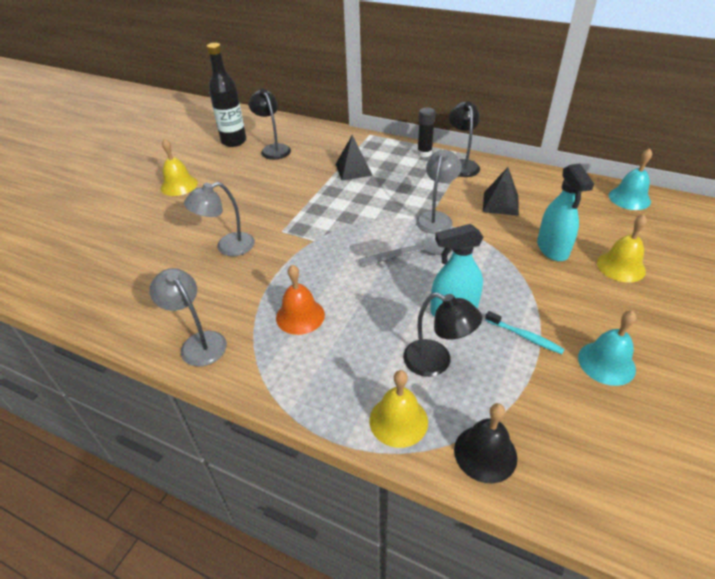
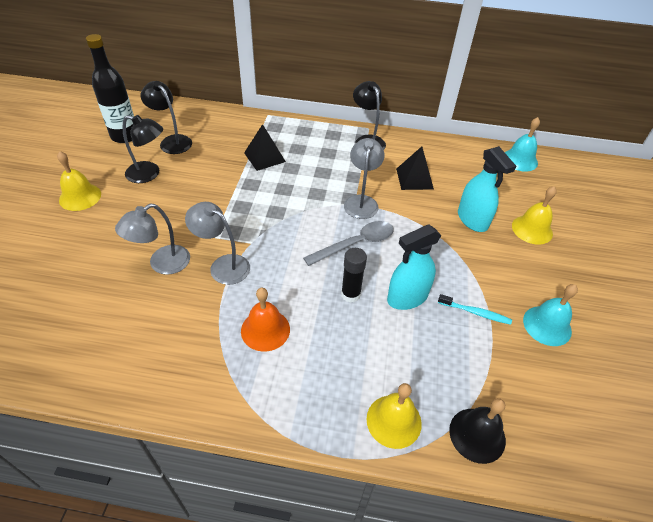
camera: 20 degrees left, 5 degrees up
grey lamp [149,268,227,367] -> grey lamp moved to [185,202,250,285]
black lamp [403,293,482,377] -> black lamp moved to [122,115,163,183]
black glue stick [417,107,436,157] -> black glue stick moved to [341,248,367,303]

